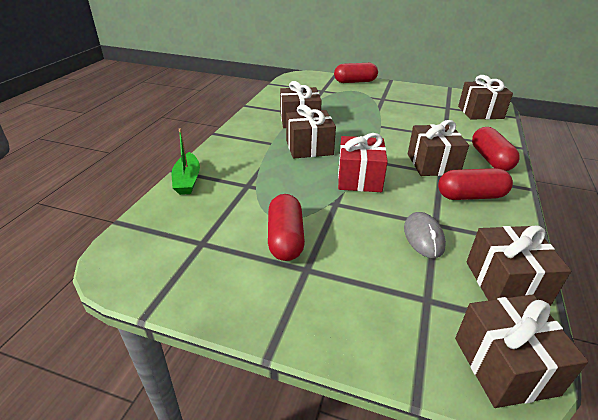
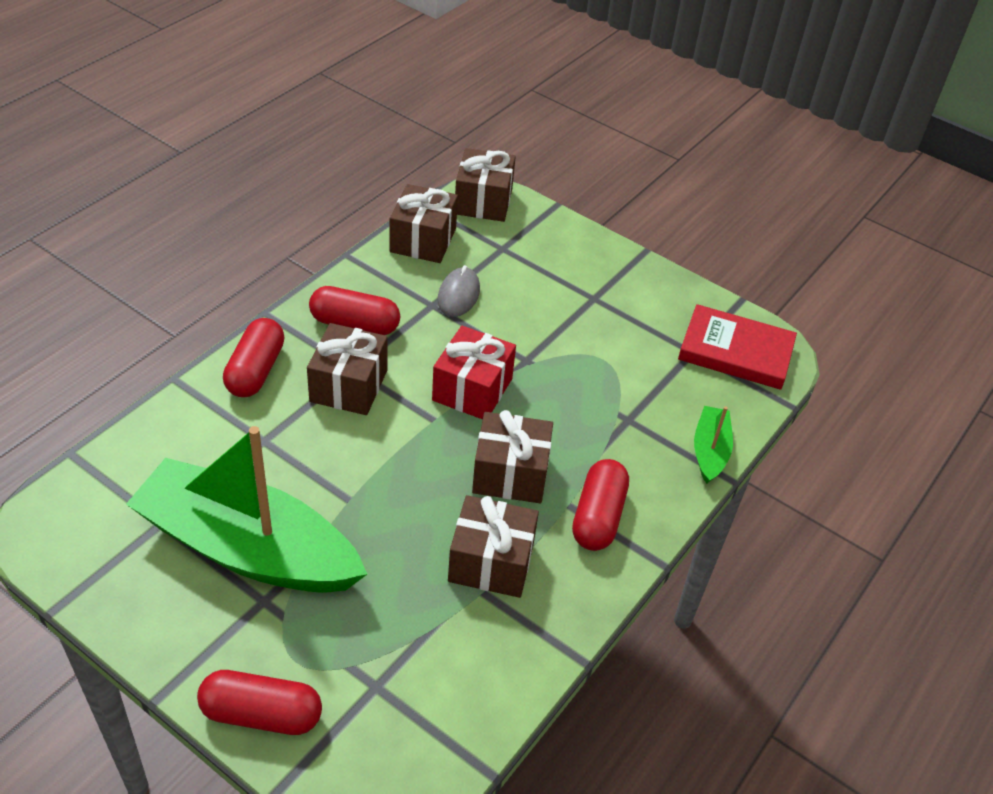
camera: 165 degrees left, 10 degrees up
red capsule [268,194,305,261] -> red capsule moved to [572,459,629,551]
brown gift [458,75,513,119] -> none
none -> green boat [126,426,367,593]
none -> red book [678,304,797,390]

